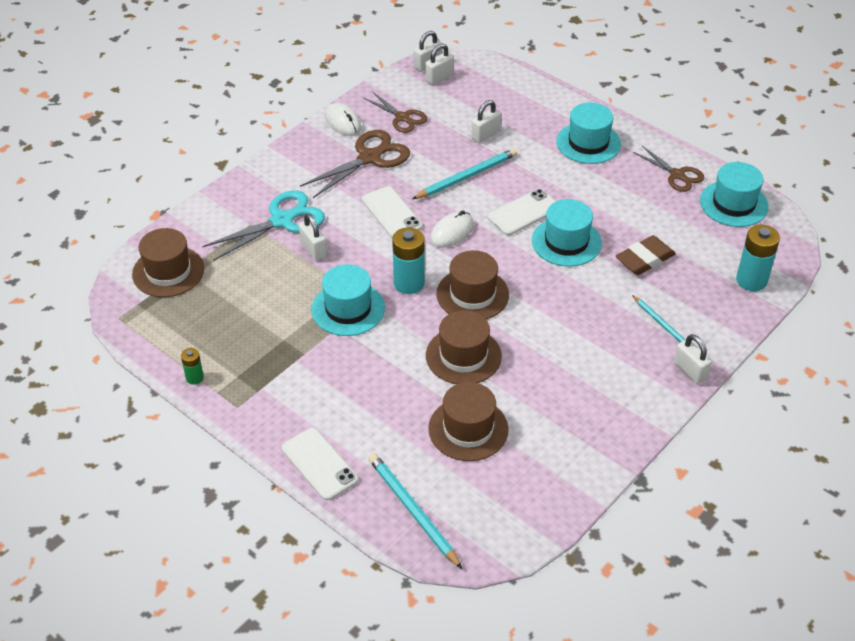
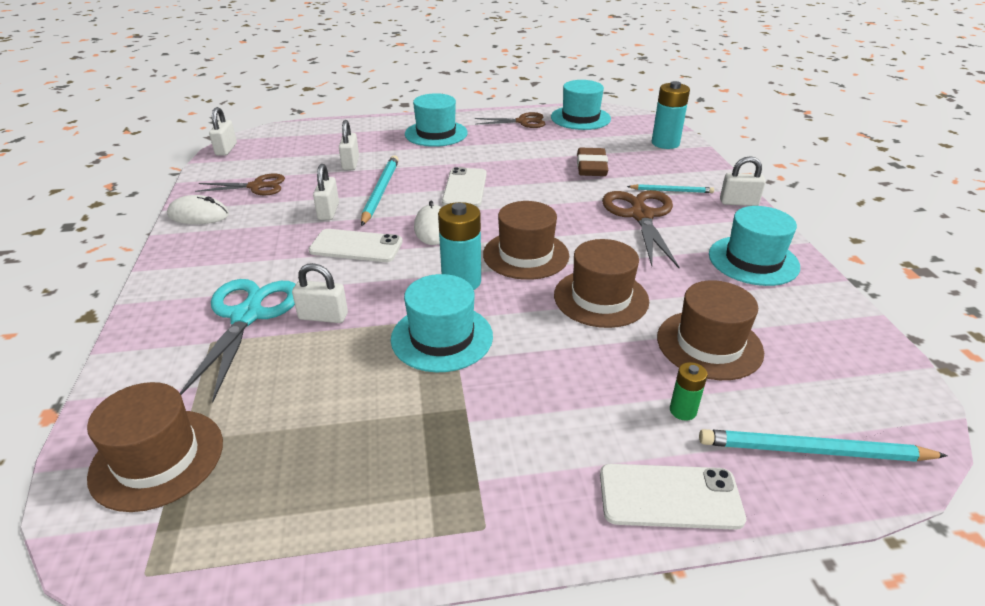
camera: 50 degrees left, 10 degrees down
green battery [181,348,204,385] -> green battery moved to [670,362,708,421]
brown scissors [300,130,410,198] -> brown scissors moved to [602,190,679,268]
white padlock [425,44,454,85] -> white padlock moved to [313,164,339,220]
turquoise hat [532,199,602,267] -> turquoise hat moved to [709,206,800,286]

